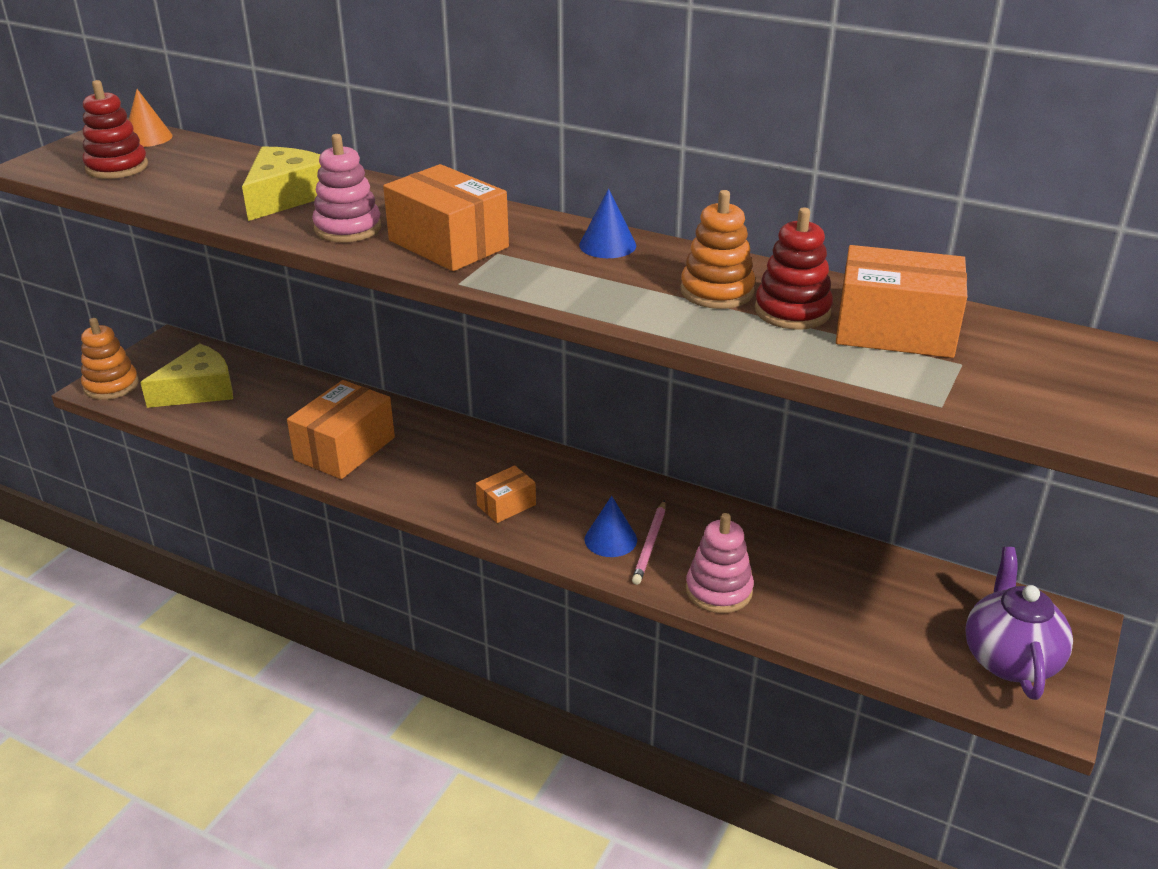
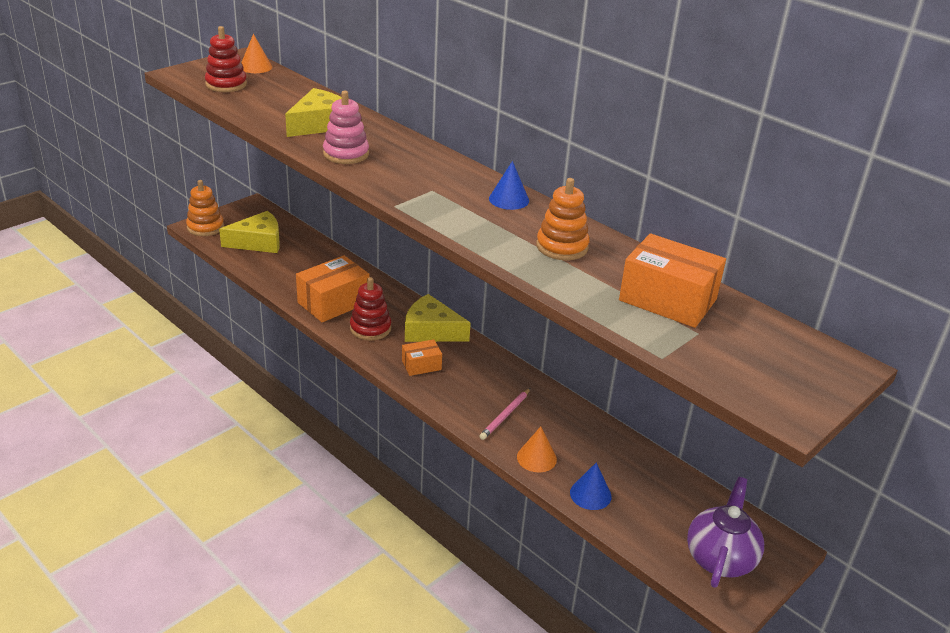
camera: 15 degrees right, 0 degrees up
orange box [383,164,509,271] -> none
blue cone [585,496,637,557] -> blue cone moved to [570,462,612,510]
pink stacking toy [686,513,754,613] -> orange cone [517,427,557,473]
red stacking toy [755,208,833,329] -> red stacking toy moved to [350,277,391,340]
none -> yellow cheese [405,294,471,342]

